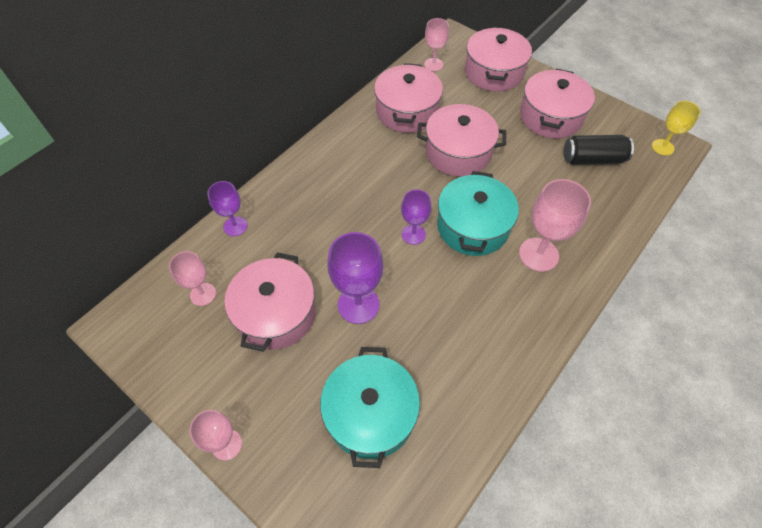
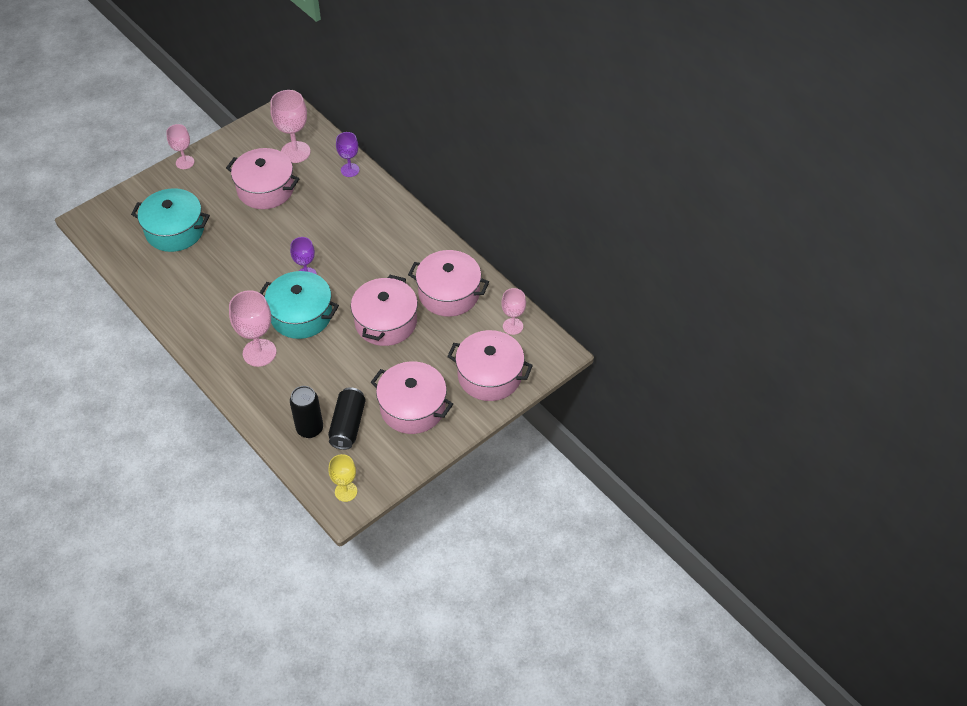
camera: 100 degrees right, 5 degrees down
pink goblet [169,251,216,306] -> pink goblet [270,90,310,163], size x1.60
purple goblet [327,232,383,324] -> none
none -> black can [290,386,323,438]

